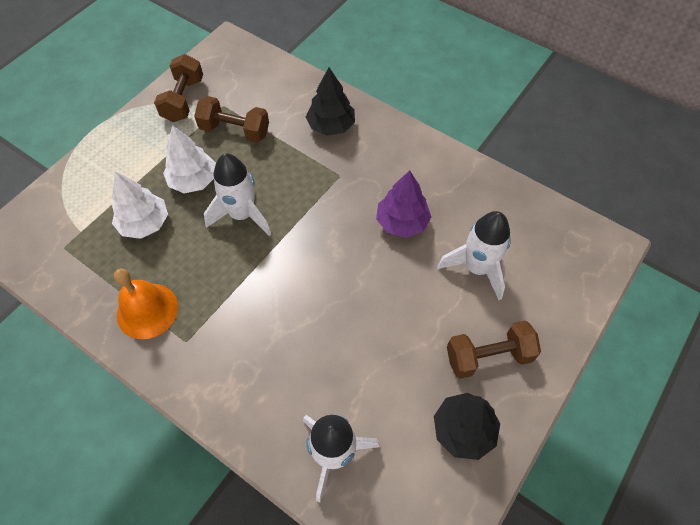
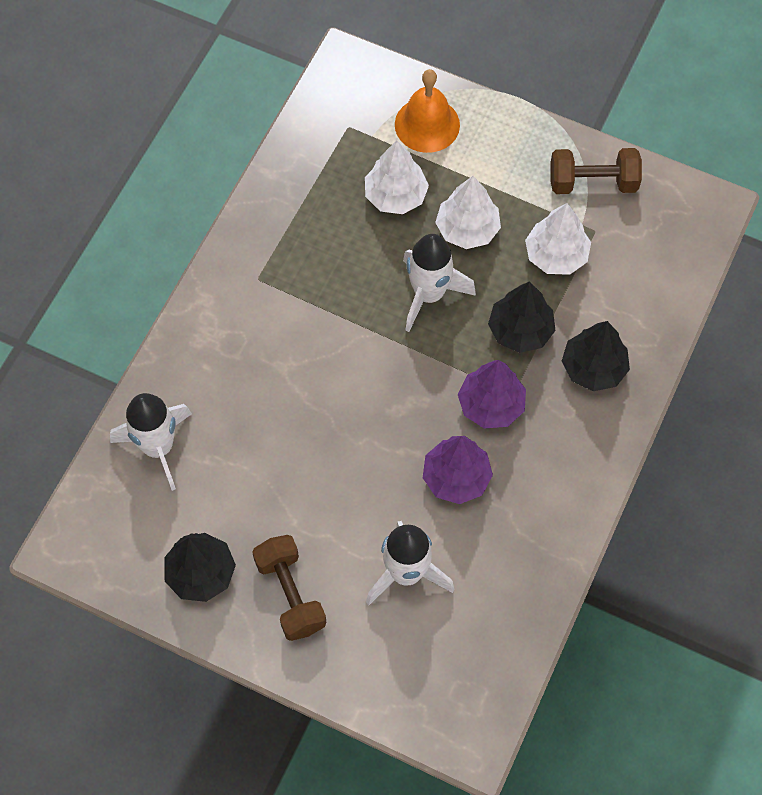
camera: 80 degrees right, 5 degrees up
orange bell [114,268,178,339] -> orange bell moved to [395,69,460,153]
brown dumbbell [194,96,269,143] -> white tree [525,203,591,275]
none -> purple tree [458,360,526,429]
none -> black tree [488,281,556,353]

